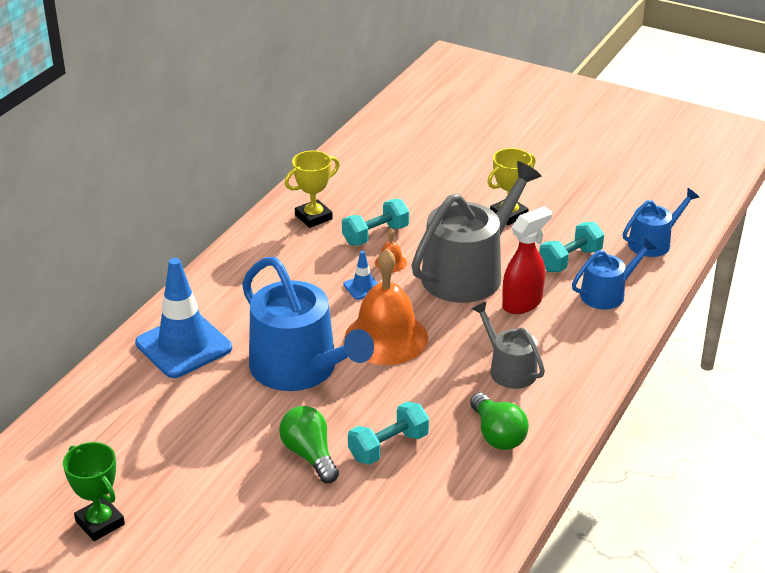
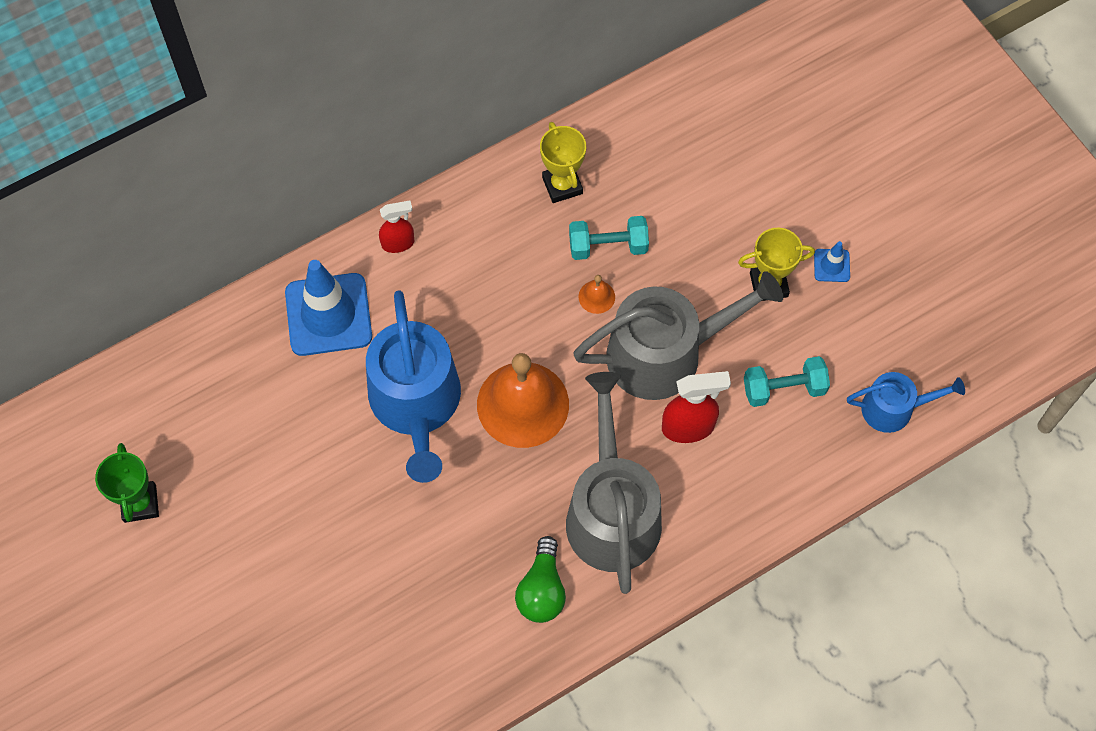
camera: 30 degrees right, 30 degrees up
green light bulb [279,406,339,483] -> none
yellow trophy [285,151,339,228] -> yellow trophy turned 75 degrees clockwise [540,122,586,203]
blue traffic cone [343,251,378,300] -> blue traffic cone moved to [814,241,850,282]
turquoise dumbbell [348,402,429,465] -> none
grey watering can [472,302,545,389] -> grey watering can [566,372,662,594], size x1.85
blue watering can [572,238,657,309] -> none
none -> red spray bottle [379,201,414,253]

